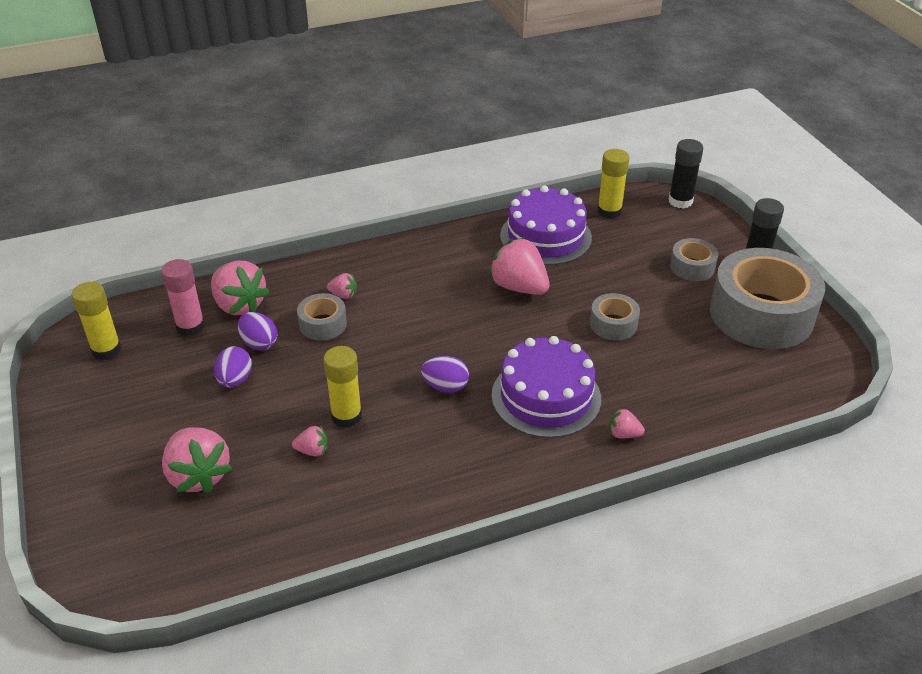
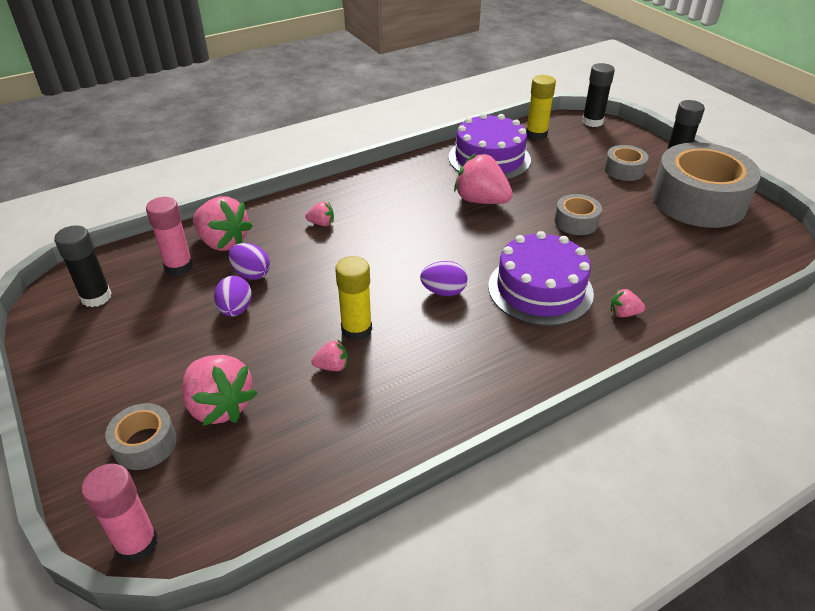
camera: 10 degrees left, 0 degrees up
yellow glue stick [72,282,121,360] -> black glue stick [54,225,112,307]
grey tape [297,293,347,341] -> grey tape moved to [105,403,177,470]
none -> pink glue stick [81,464,158,563]

